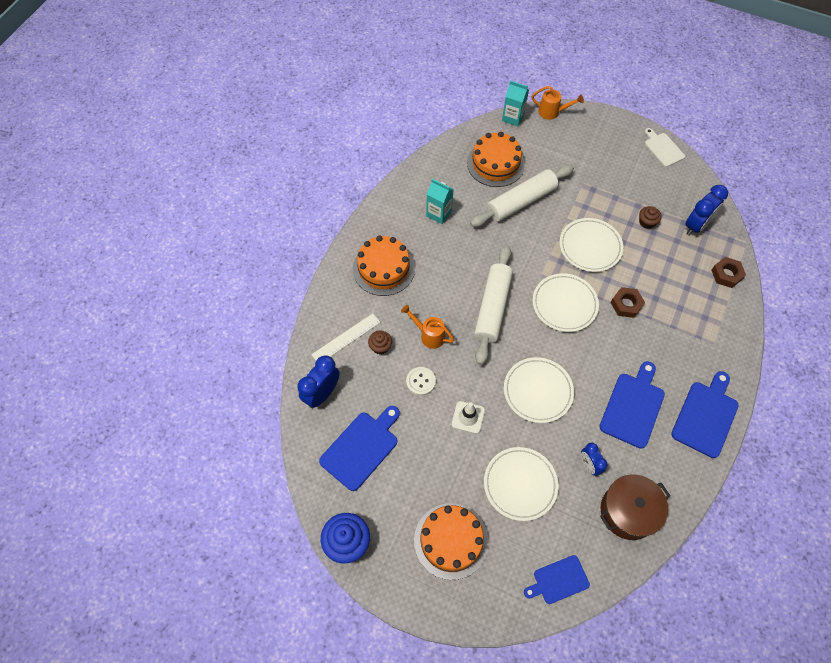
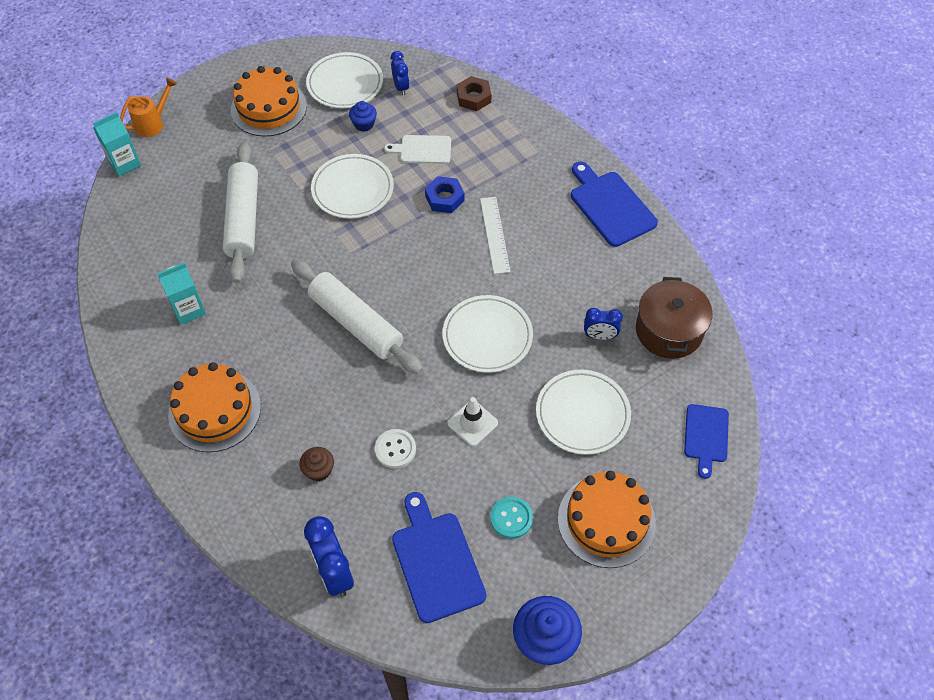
camera: 60 degrees left, 5 degrees down
white ruler [311,313,381,361] -> white ruler moved to [480,197,511,274]
orange watering can [401,305,454,349] -> none
orange cake [467,132,525,187] -> orange cake moved to [231,66,307,137]
white plate [532,273,599,332] -> white plate moved to [306,52,383,108]
blue cutting board [599,361,665,449] -> none
brown nut [611,287,645,318] -> blue nut [425,176,464,213]
brown cupcake [639,206,662,229] -> blue cupcake [349,101,377,132]
white cutting board [645,128,685,167] -> white cutting board moved to [384,135,451,164]
blue clock [685,185,728,236] -> blue clock [391,51,410,96], size x0.61
none -> turquoise button [490,496,533,539]

